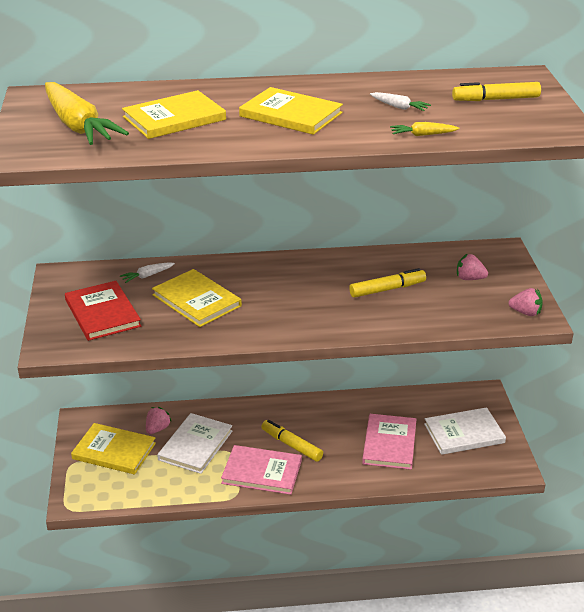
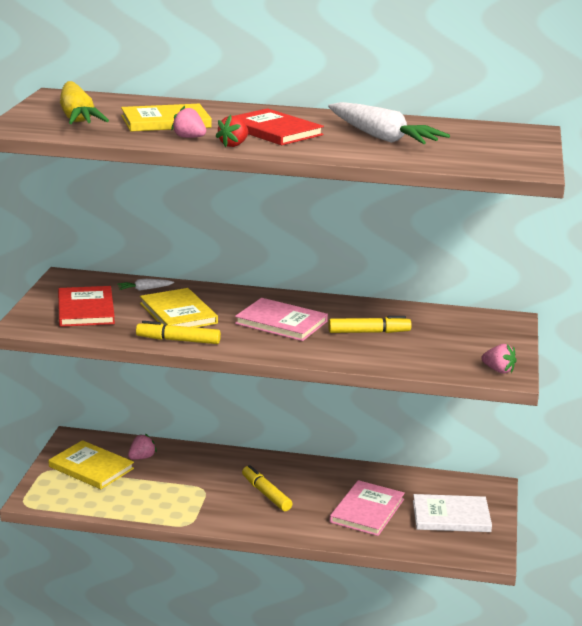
camera: 15 degrees right, 10 degrees down
white book [157,413,233,474] -> none
pink book [221,445,302,495] -> pink book moved to [235,298,328,341]
yellow book [239,87,343,135] -> red book [235,108,324,145]
white carrot [370,92,431,111] -> white carrot [328,102,450,144], size x2.36
yellow carrot [390,122,459,136] -> none
yellow marker [452,82,541,101] -> yellow marker moved to [136,321,221,344]
pink strawberry [457,254,488,280] -> pink strawberry moved to [171,106,206,138]
none -> red strawberry [215,115,248,147]

